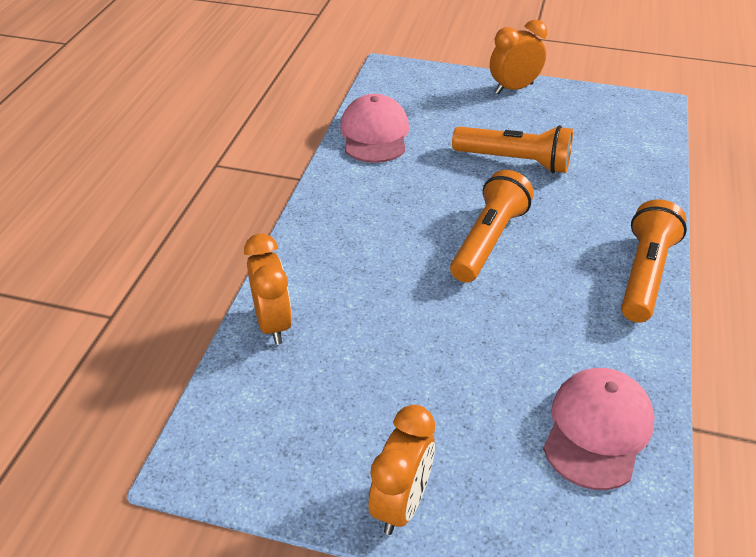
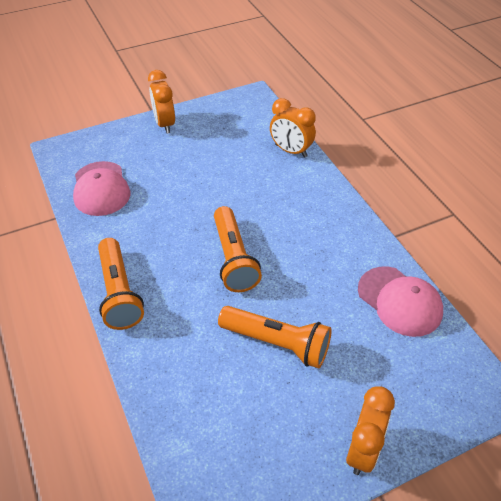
camera: 140 degrees right, 5 degrees up
orange flashlight [452,125,573,173] -> orange flashlight turned 135 degrees counterclockwise [218,306,332,368]

